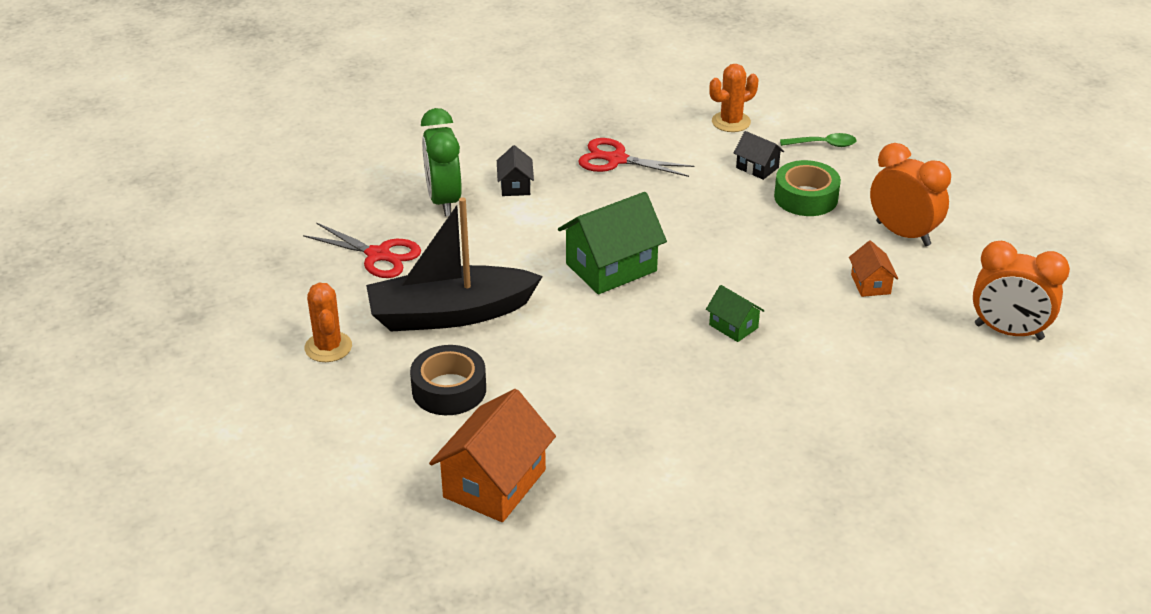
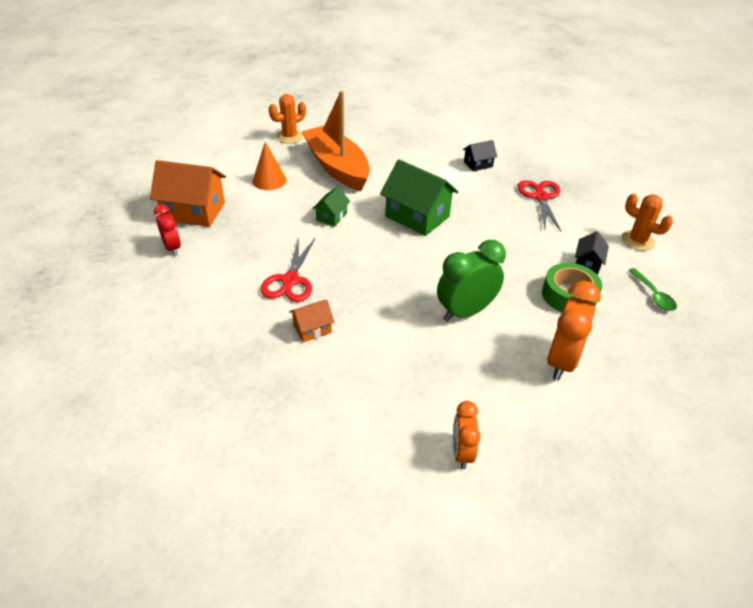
camera: 70 degrees right, 5 degrees up
red scissors [303,222,421,278] -> red scissors moved to [261,238,315,302]
black boat [366,197,543,331] -> orange boat [301,91,370,191]
black tape [410,345,486,415] -> orange cone [253,142,286,190]
green clock [421,108,462,216] -> green clock moved to [437,240,506,322]
green house [706,285,765,342] -> green house moved to [312,187,350,227]
orange house [849,240,898,297] -> orange house moved to [289,300,334,342]
orange clock [973,241,1070,340] -> orange clock [453,401,481,469], size x0.60
none -> red clock [154,204,181,256]

